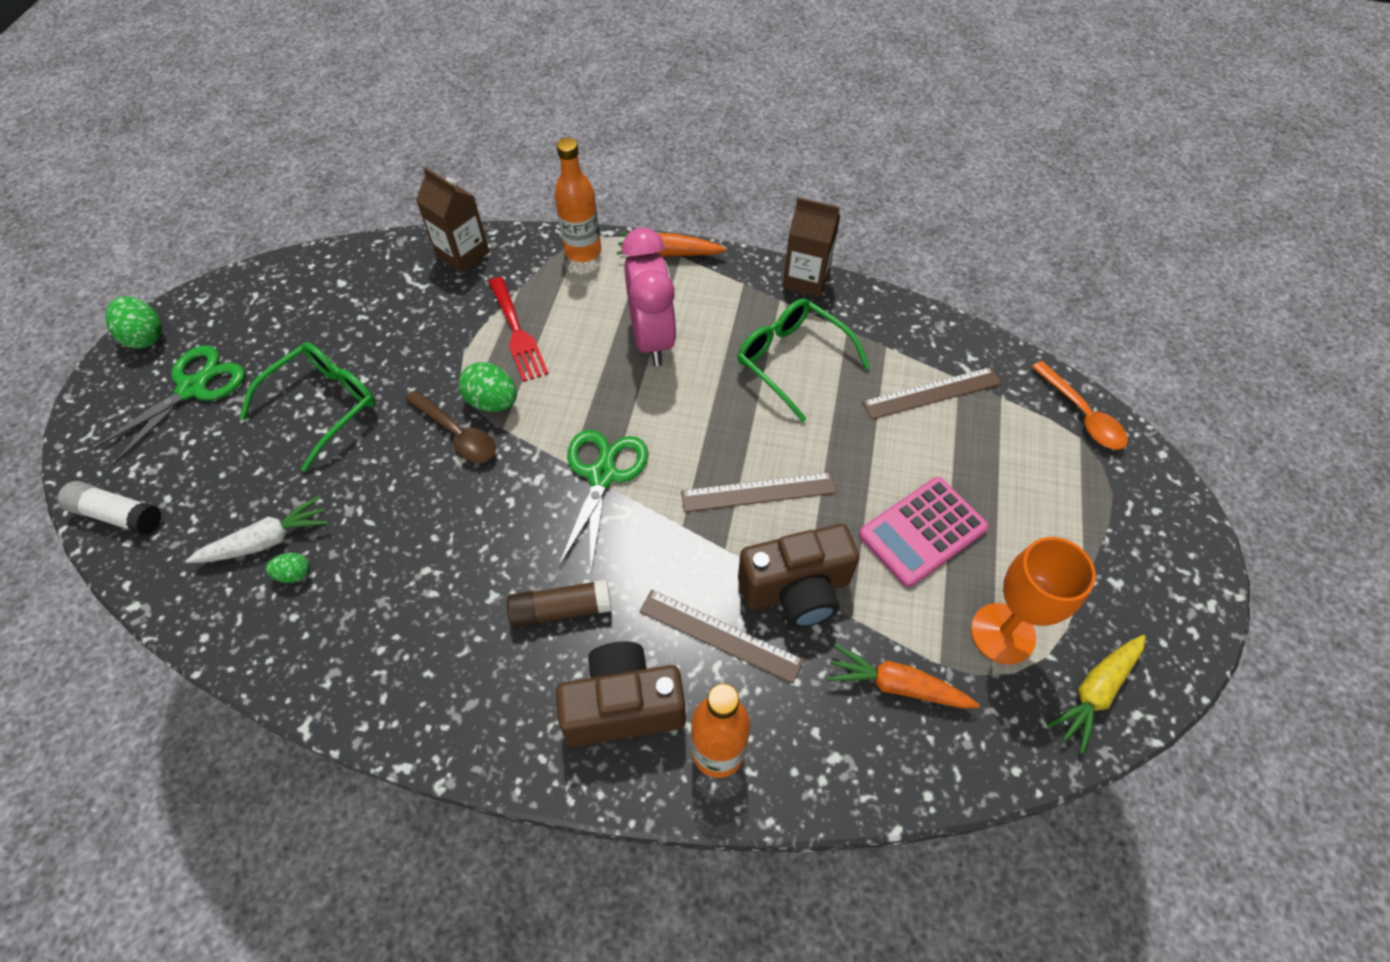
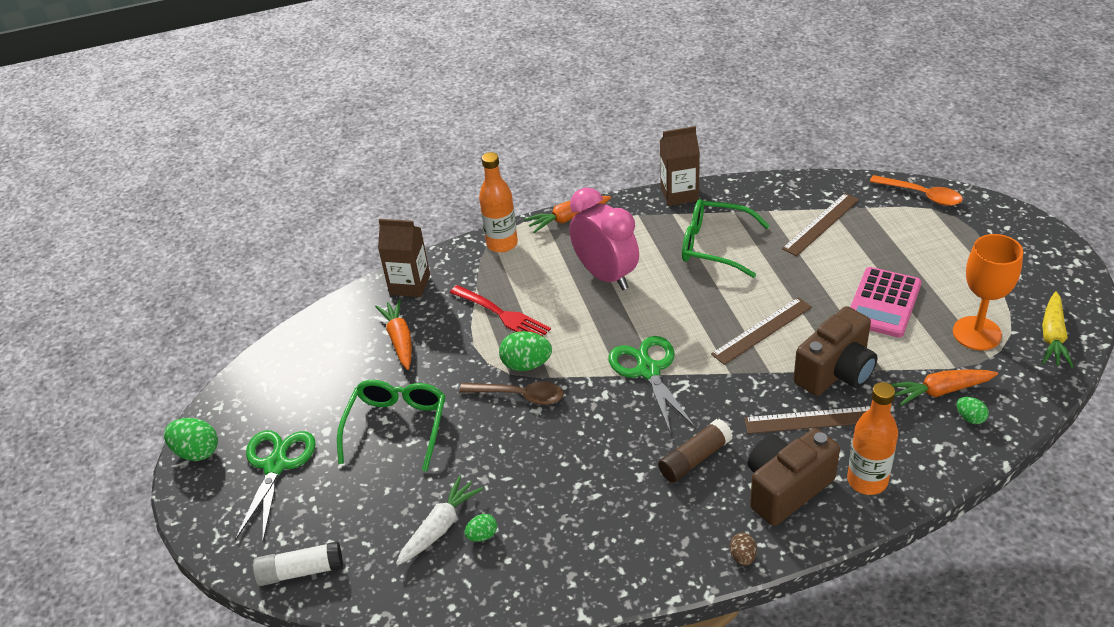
camera: 25 degrees left, 15 degrees down
none -> orange carrot [375,299,412,370]
none -> brown egg [730,533,757,566]
none -> green egg [957,397,989,424]

